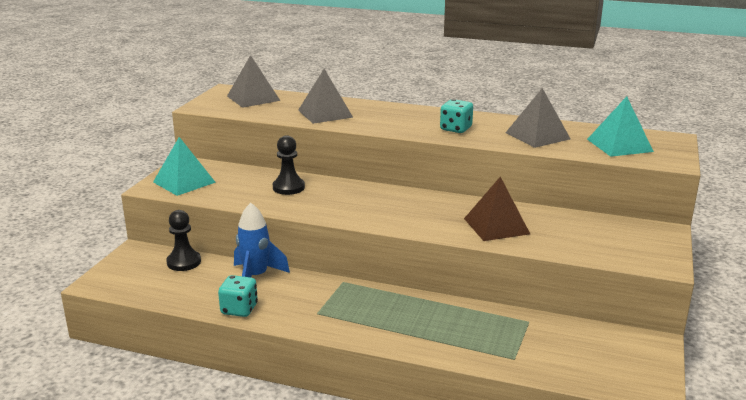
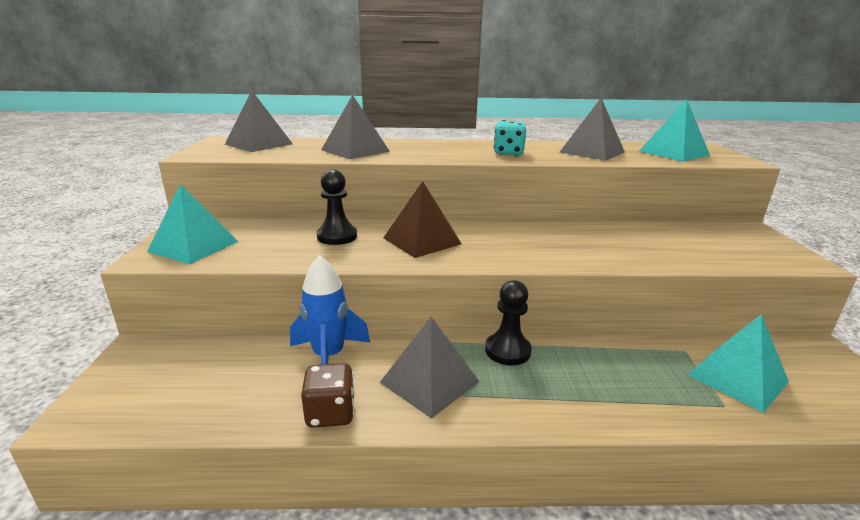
camera: 20 degrees left, 0 degrees up
black pawn [166,210,201,271] -> black pawn moved to [485,280,532,365]
turquoise dice [218,275,258,317] -> brown dice [301,363,355,428]
brown pyramid [464,177,530,241] -> brown pyramid moved to [383,181,461,258]
none -> grey pyramid [380,317,480,419]
none -> turquoise pyramid [687,314,789,413]

